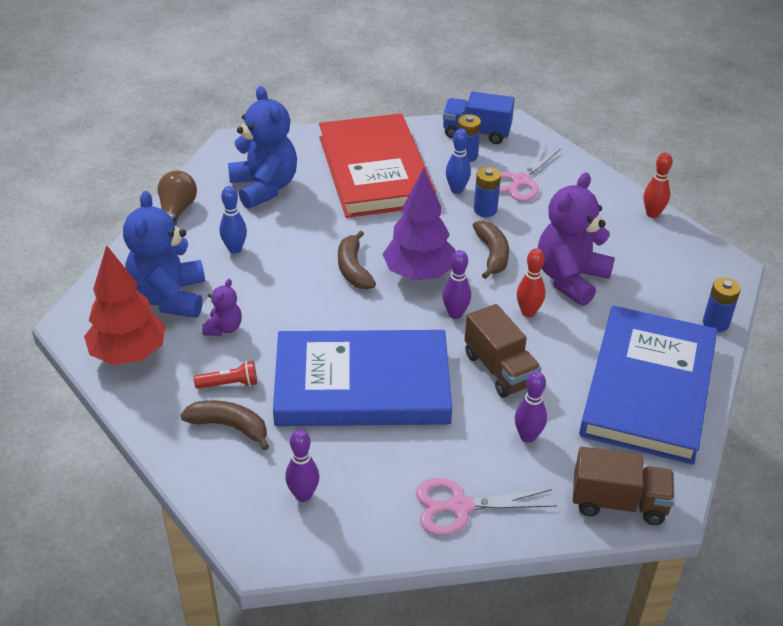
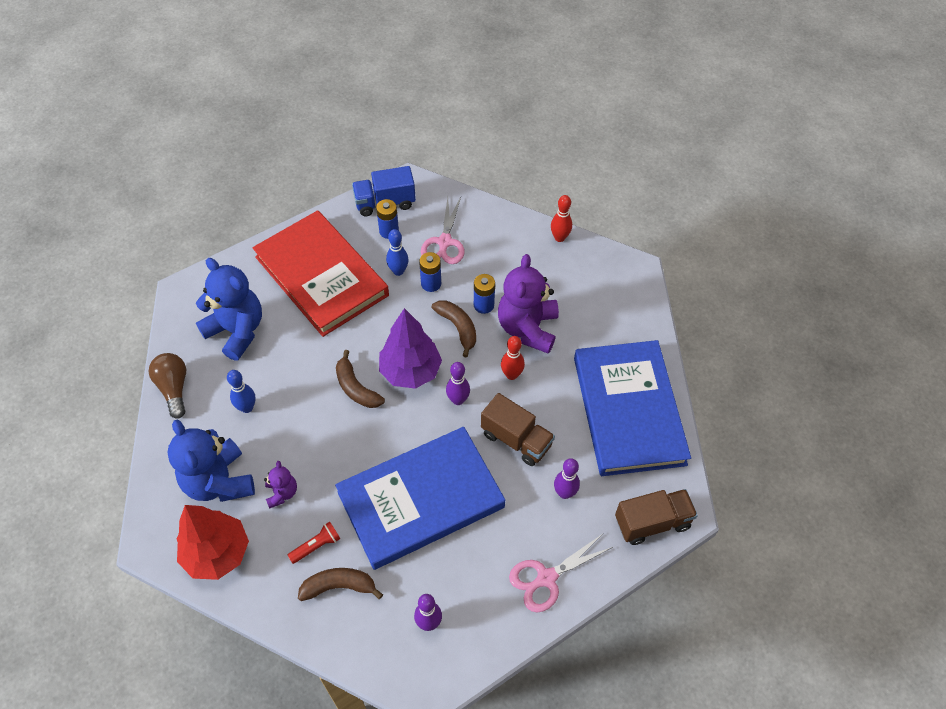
camera: 25 degrees left, 15 degrees up
blue battery [703,278,741,332] -> blue battery moved to [474,274,495,314]

